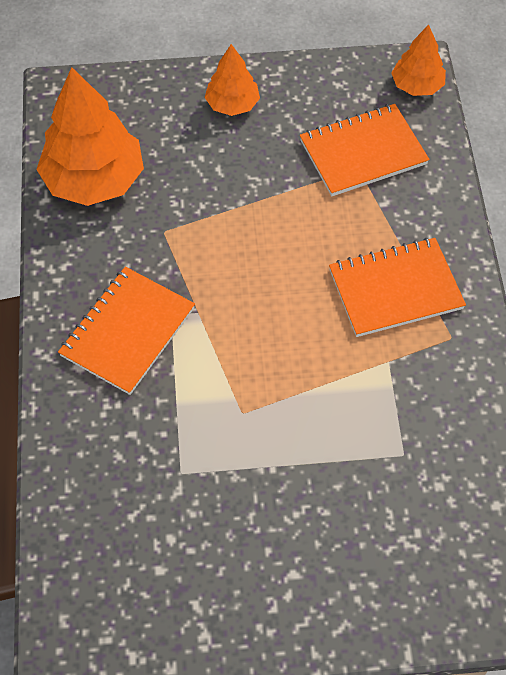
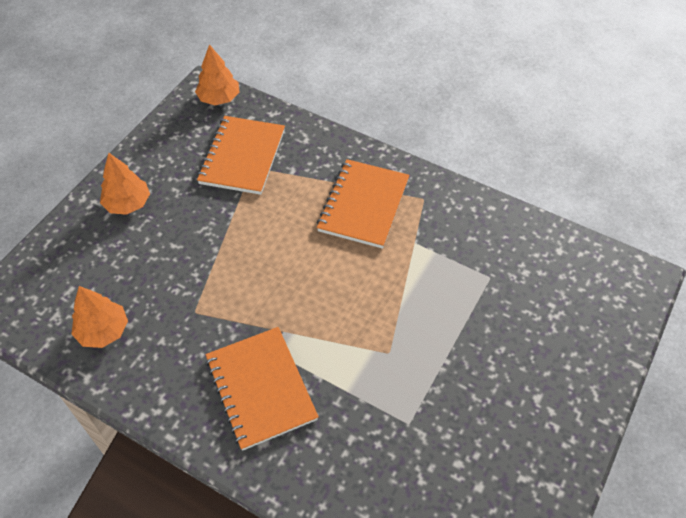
camera: 55 degrees left, 5 degrees down
orange tree [36,67,144,206] -> orange tree [71,286,128,348], size x0.55

